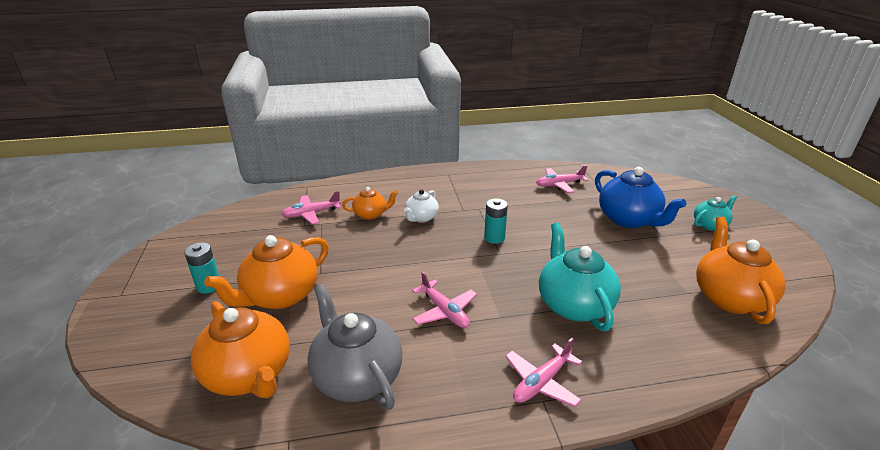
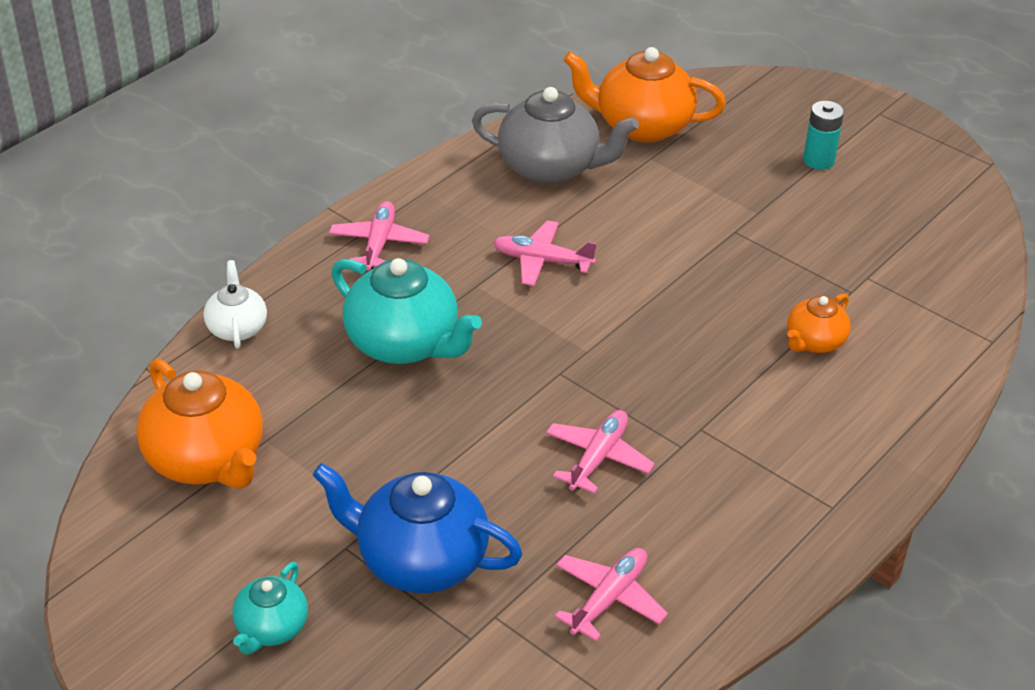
camera: 140 degrees right, 10 degrees up
orange teapot [204,235,329,309] -> none
pink plane [281,191,341,224] -> pink plane moved to [546,410,655,494]
white teapot [404,189,439,223] -> white teapot moved to [203,260,267,349]
turquoise battery [484,198,508,244] -> none

